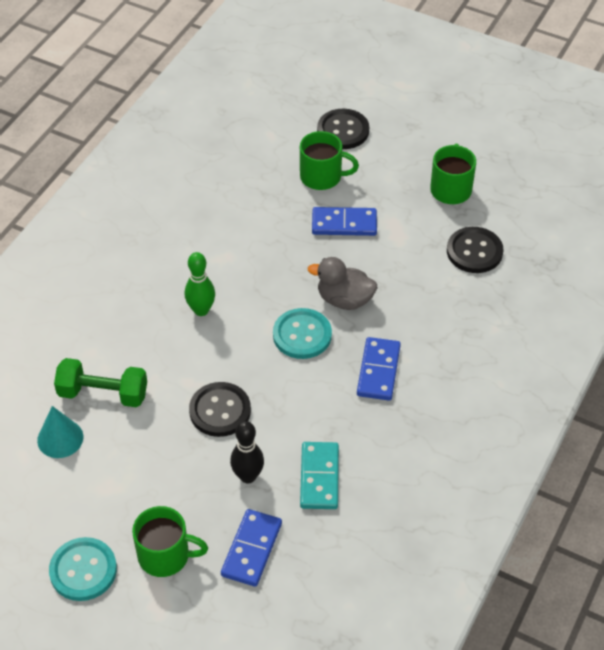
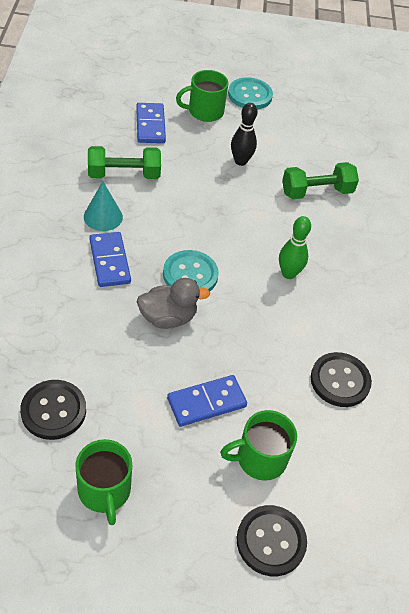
camera: 150 degrees right, 0 degrees up
turquoise cone [37,406,83,458] -> turquoise cone moved to [84,181,123,231]
black button [189,382,251,437] -> black button moved to [311,352,372,407]
black bowling pin [230,421,264,483] -> black bowling pin moved to [231,103,257,166]
turquoise domino [300,442,339,509] -> green dumbbell [88,146,161,179]

